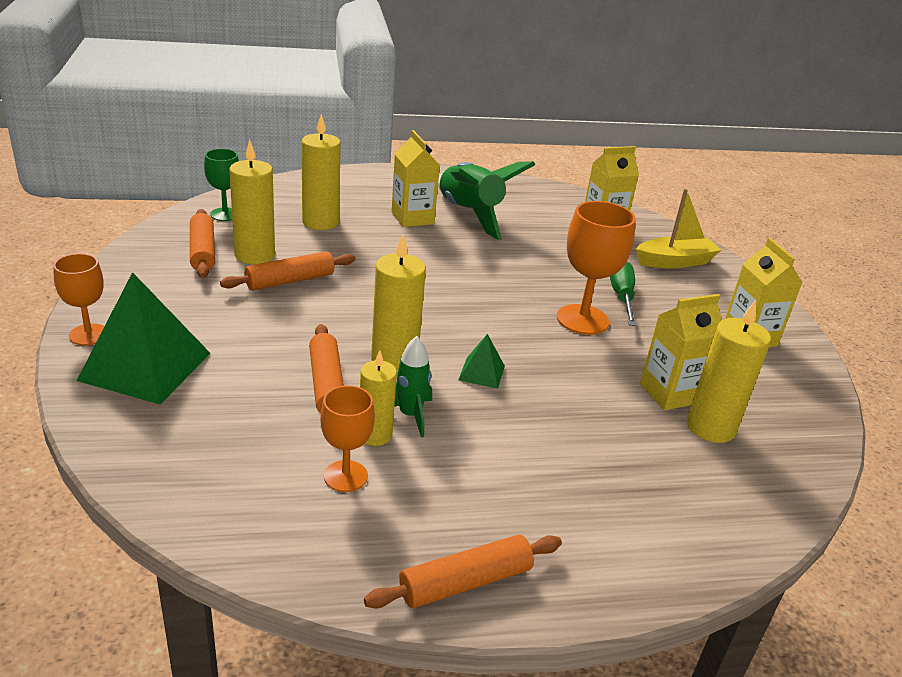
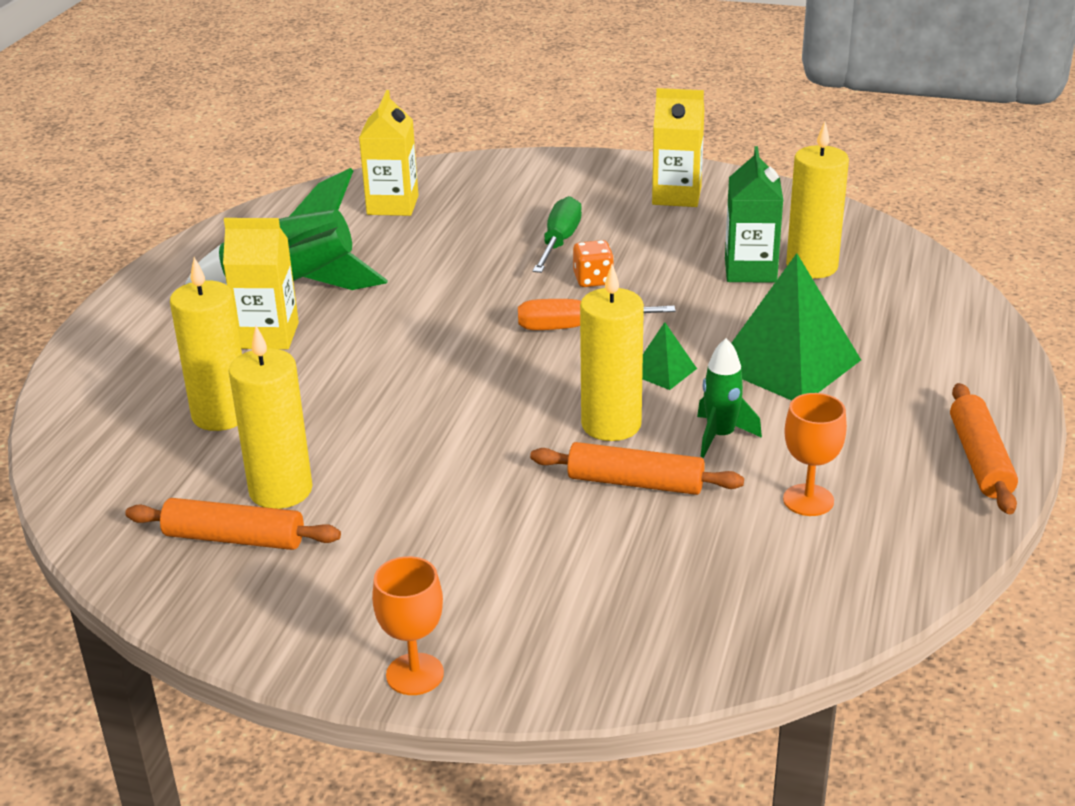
camera: 60 degrees left, 0 degrees up
green pyramid [77,272,211,404] -> green pyramid moved to [731,253,861,401]
green goblet [204,149,239,221] -> none
orange rolling pin [220,251,355,291] -> none
yellow candle [360,350,397,446] -> none
orange goblet [557,201,636,335] -> orange dice [573,240,614,287]
green screwdriver [610,262,637,326] -> green screwdriver turned 75 degrees clockwise [533,196,582,273]
yellow boat [636,188,721,268] -> none
yellow carton [640,294,722,410] -> green carton [725,146,783,283]
none -> orange screwdriver [518,299,676,330]

